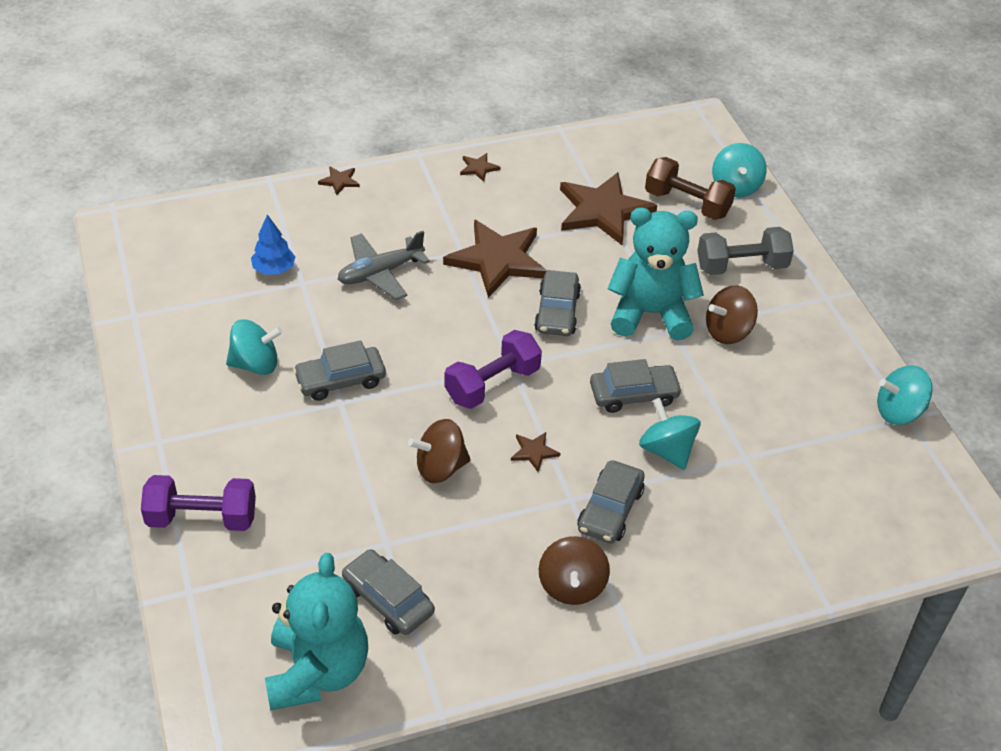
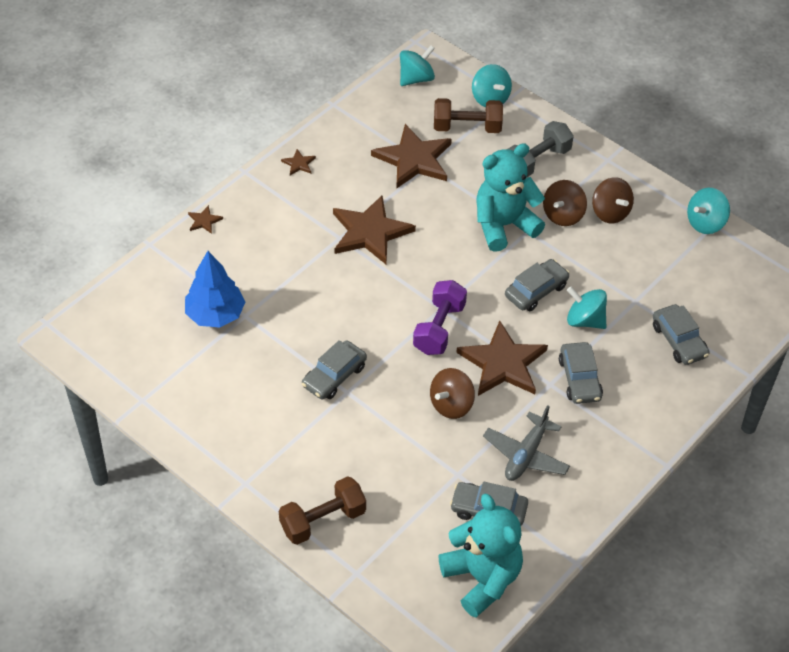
camera: 30 degrees left, 5 degrees up
purple dumbbell [141,475,256,531] -> brown dumbbell [279,476,366,545]
turquoise spinning top [226,319,283,375] -> turquoise spinning top moved to [400,45,435,86]
blue tree [251,214,295,275] -> blue tree [185,251,245,328], size x1.62
grey plane [338,231,430,300] -> grey plane moved to [483,405,570,481]
brown star [511,432,561,472] -> brown star [456,321,548,396], size x2.39
grey car [534,270,581,336] -> grey car moved to [653,304,710,365]
brown spinning top [539,536,610,605] -> brown spinning top moved to [592,177,634,223]

